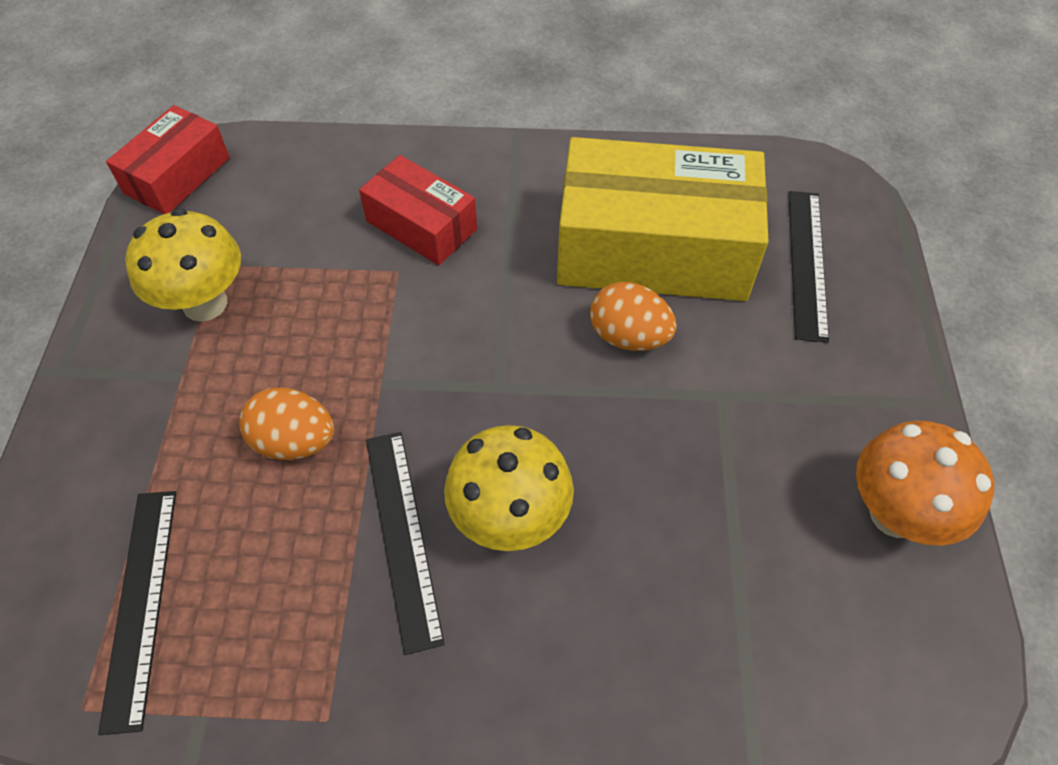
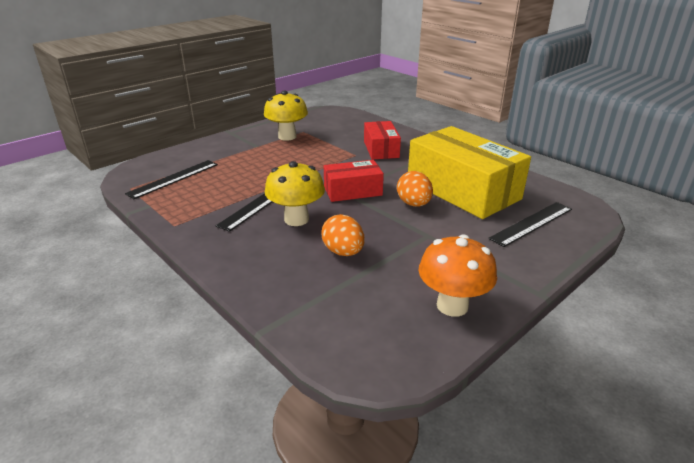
camera: 45 degrees right, 25 degrees down
red box [106,105,230,214] -> red box moved to [324,160,384,202]
orange egg [239,388,334,460] -> orange egg moved to [321,214,365,256]

